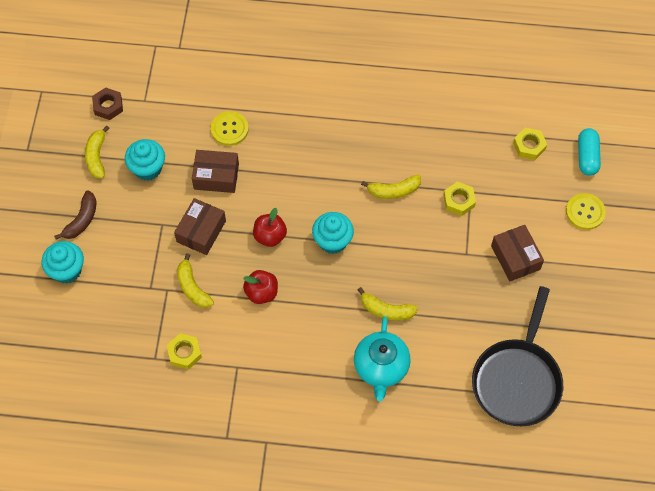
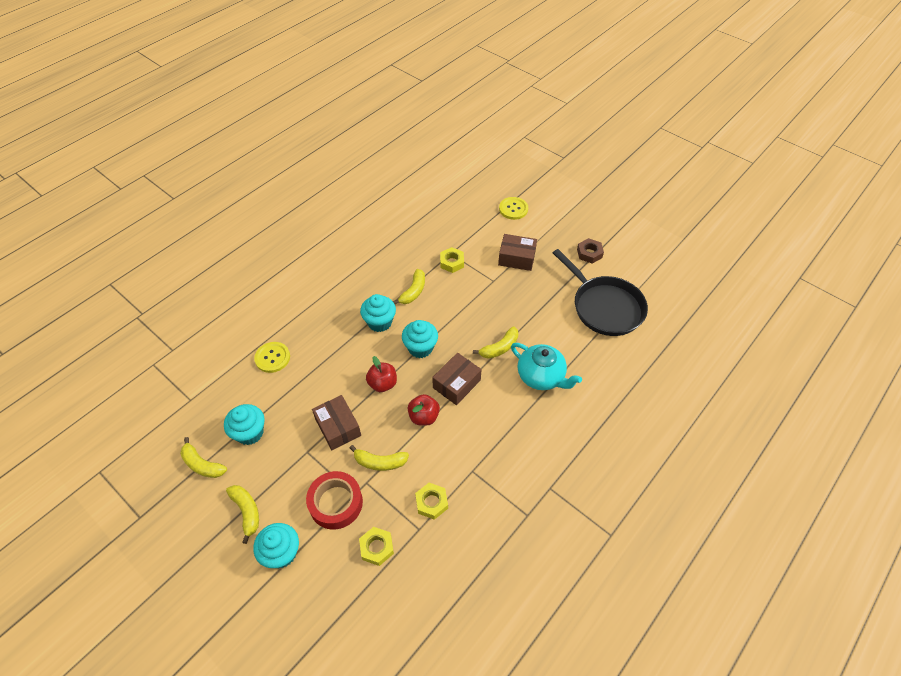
camera: 55 degrees left, 10 degrees down
brown banana [54,191,96,240] -> yellow banana [226,485,259,544]
brown nut [92,87,123,120] -> brown nut moved to [577,238,604,264]
brown box [192,150,239,193] -> brown box moved to [432,353,482,405]
yellow nut [513,128,547,160] -> yellow nut moved to [359,527,394,566]
turquoise capsule [578,128,601,176] -> none
none -> red tape [306,471,363,530]
none -> turquoise cupcake [360,294,396,332]

